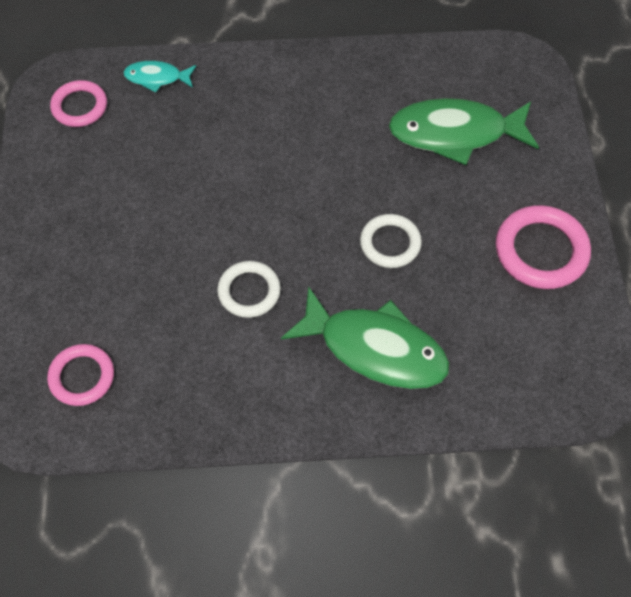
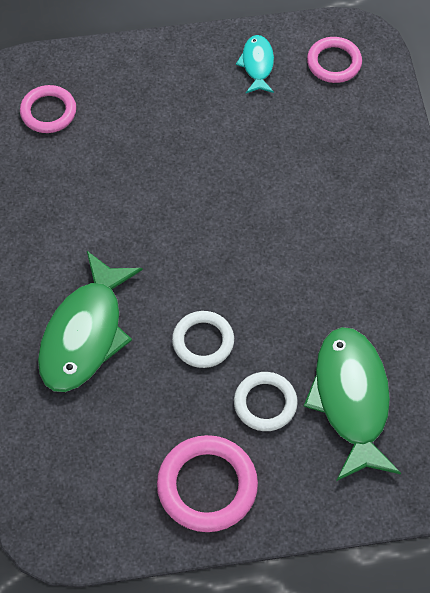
camera: 85 degrees right, 0 degrees up
turquoise fish [123,61,196,93] -> turquoise fish moved to [236,35,274,93]
white ring [217,261,281,318] -> white ring moved to [234,372,298,431]

